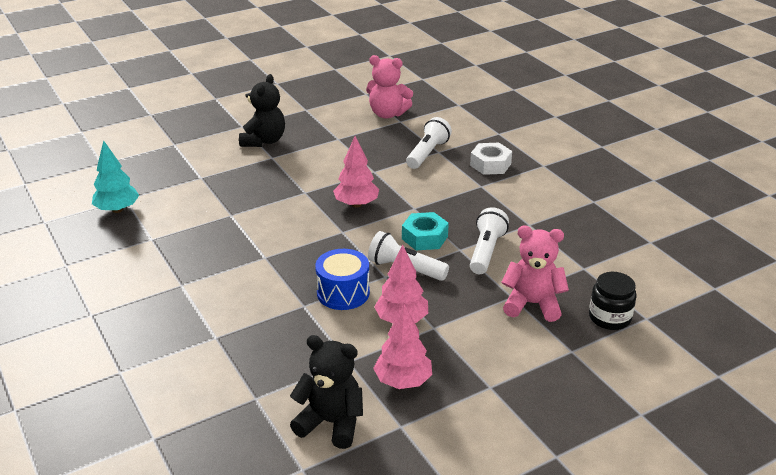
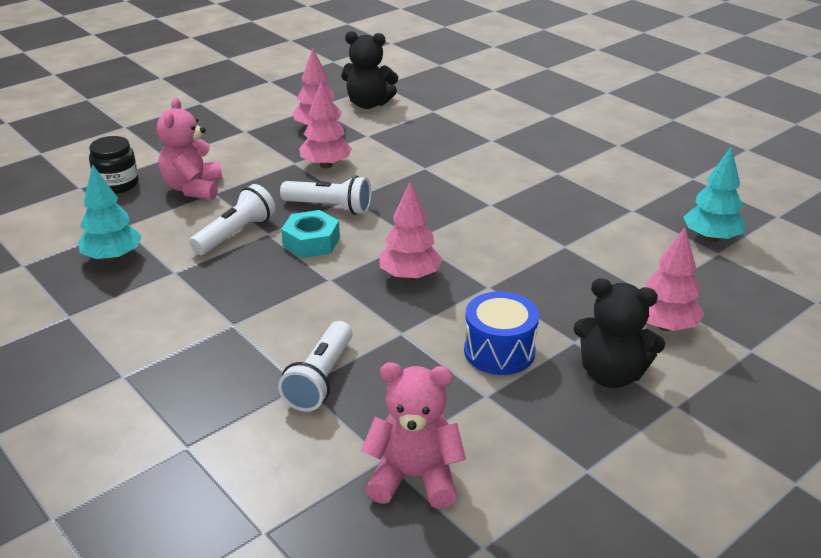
camera: 170 degrees right, 0 degrees up
black teddy bear [239,74,285,147] -> black teddy bear turned 75 degrees counterclockwise [574,278,665,388]
blue drum [315,249,370,310] -> blue drum moved to [464,291,539,375]
white nut [470,143,512,175] -> none
white flashlight [470,207,509,274] -> white flashlight turned 150 degrees counterclockwise [189,184,275,255]
pink teddy bear [501,226,569,322] -> pink teddy bear turned 90 degrees clockwise [157,98,223,200]
none -> turquoise tree [78,164,142,262]
none -> pink tree [646,227,705,331]

